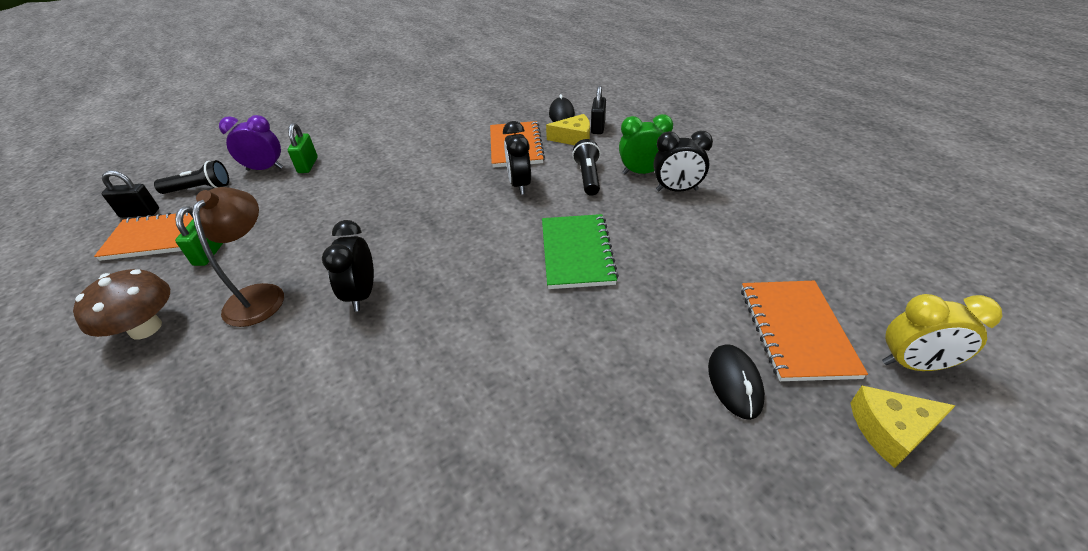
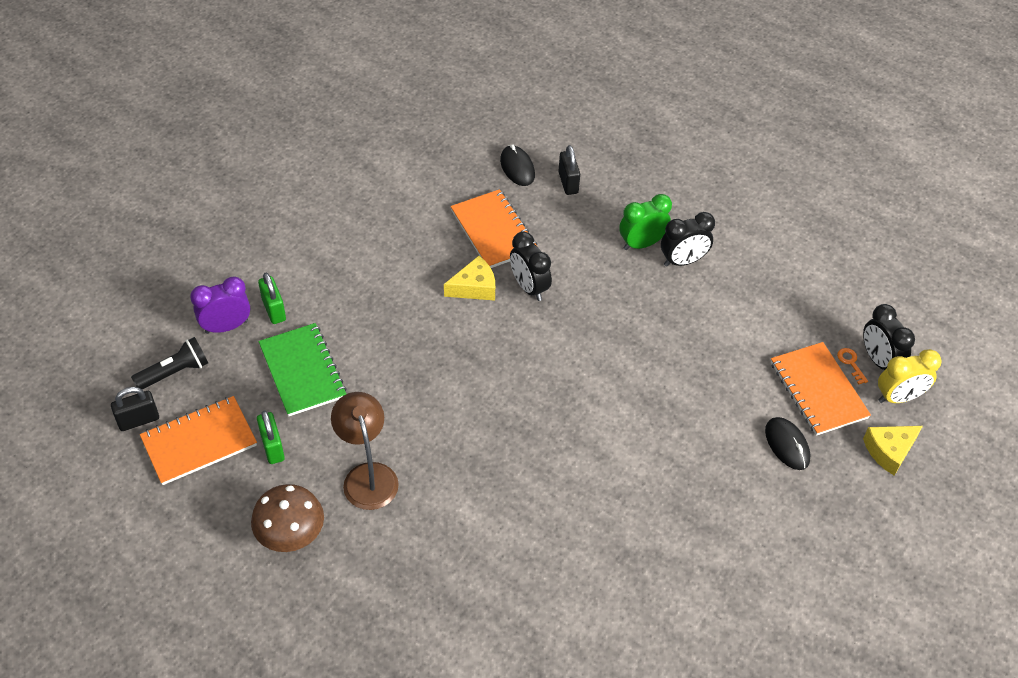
camera: 25 degrees left, 10 degrees up
black clock [322,220,374,312] -> black clock moved to [863,304,915,370]
green notebook [542,214,619,289] -> green notebook moved to [259,323,347,416]
yellow cheese [546,114,590,145] -> yellow cheese moved to [444,256,495,301]
black flashlight [572,139,601,196] -> none
none -> orange key [837,348,868,384]

